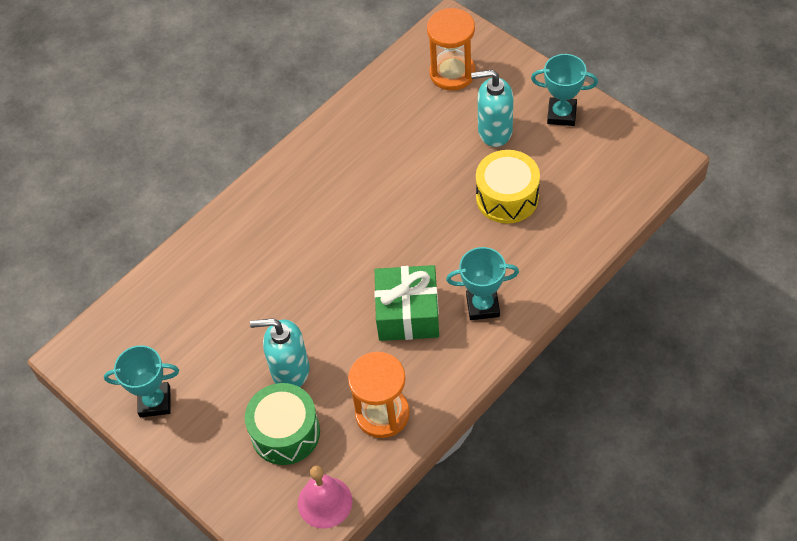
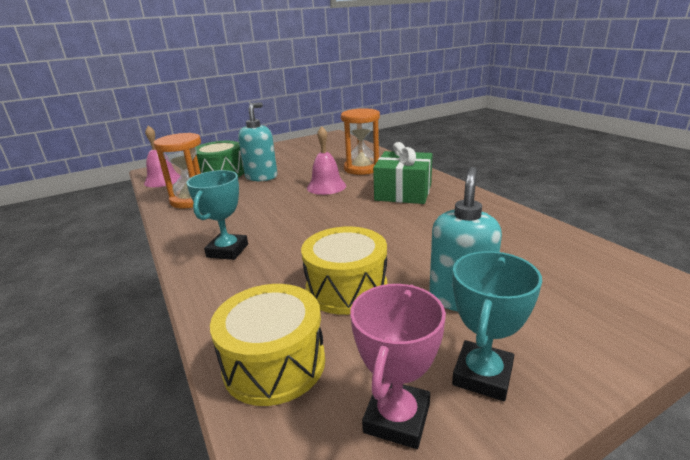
camera: 105 degrees right, 30 degrees down
turquoise trophy [104,345,179,417] -> none
green gift [374,265,439,341] -> green gift moved to [373,142,433,204]
orange hourglass [427,8,476,90] -> orange hourglass moved to [341,108,380,175]
none -> yellow drum [210,284,325,406]
none -> pink bell [307,126,346,195]
none -> pink trophy [350,284,446,449]

